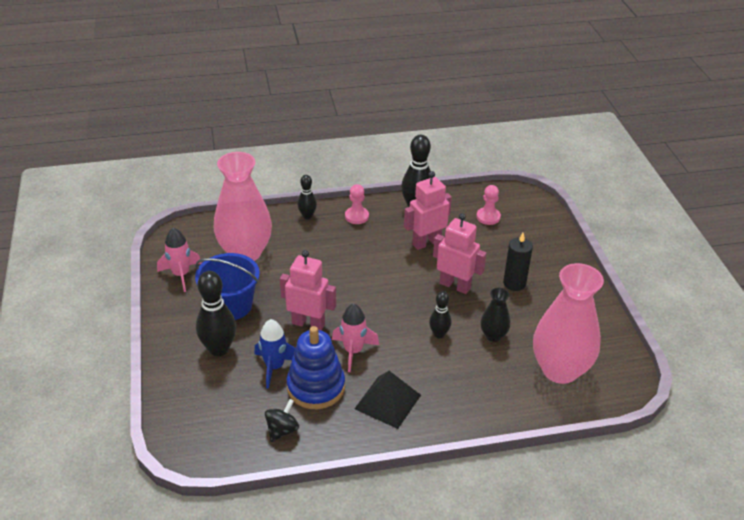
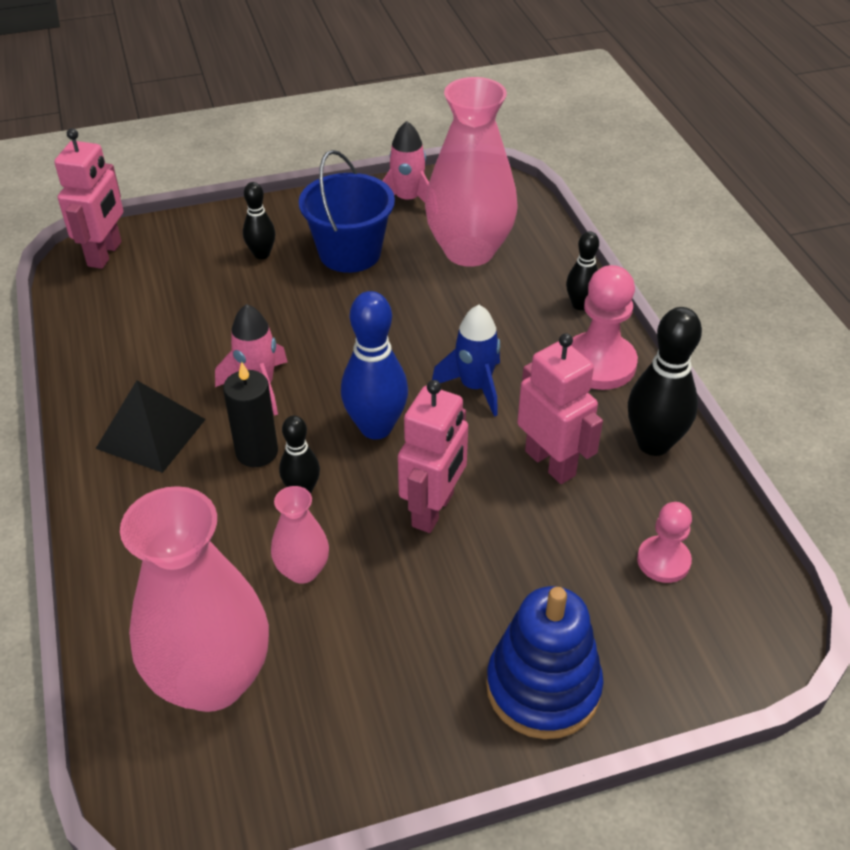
camera: 85 degrees right, 5 degrees up
black bowling pin [196,271,236,356] -> black bowling pin [243,182,275,259], size x0.58
blue rocket [254,319,295,389] -> blue rocket moved to [432,305,500,417]
black spinning top [265,399,299,442] -> none
pink robot [280,250,336,331] -> pink robot moved to [54,128,123,269]
blue stacking toy [287,326,345,409] -> blue stacking toy moved to [486,586,604,739]
pink pawn [345,184,369,224] -> pink pawn [571,265,638,390], size x1.65
black vase [481,288,511,342] -> pink vase [271,486,329,584]
black candle [503,233,533,291] -> black candle moved to [223,362,278,467]
none -> blue bowling pin [341,291,408,439]

